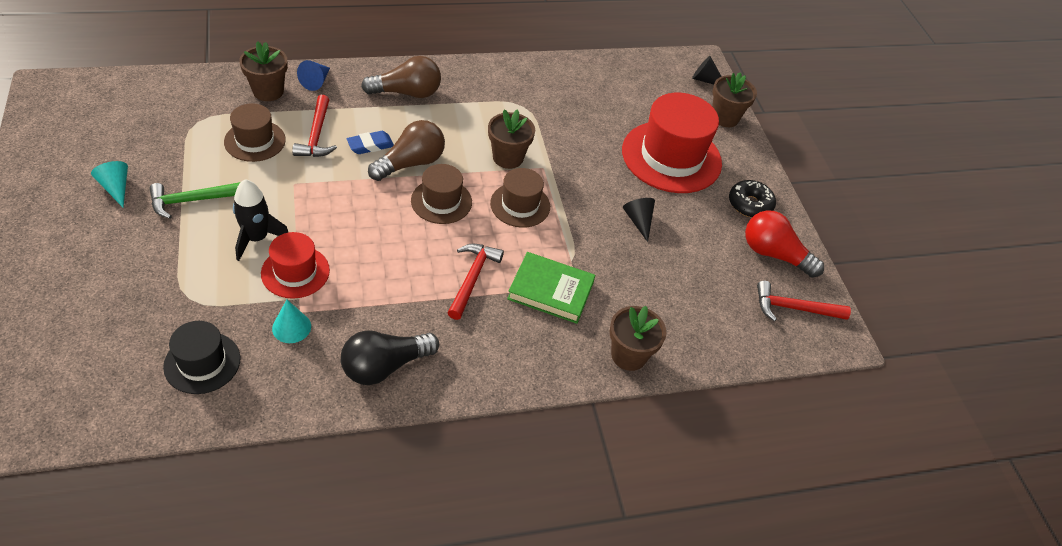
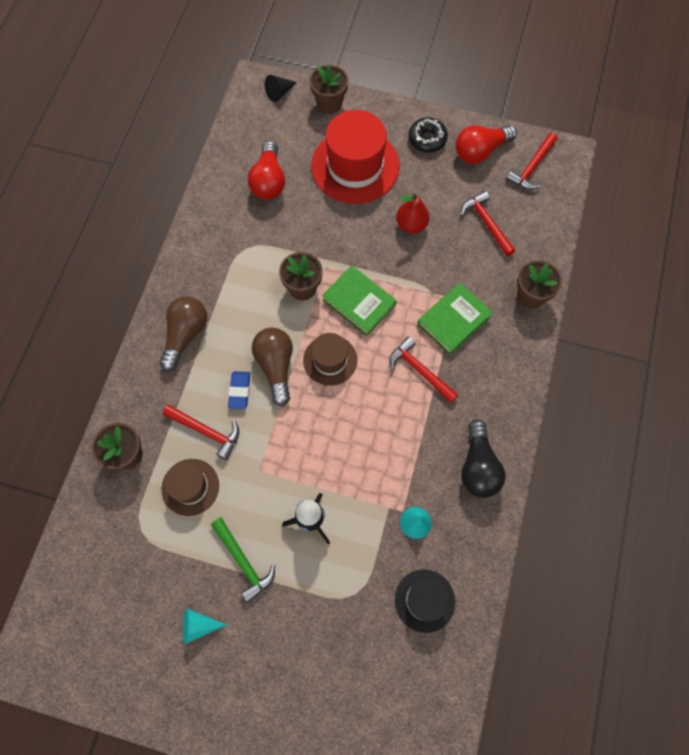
camera: 55 degrees left, 20 degrees up
green hammer [150,182,241,219] -> green hammer turned 45 degrees counterclockwise [211,517,275,603]
red hat [261,232,330,299] -> none
blue cone [297,60,330,91] -> none
brown hat [490,168,550,228] -> green book [322,266,397,336]
black cone [623,198,655,242] -> red pear [396,193,430,234]
none -> red light bulb [248,141,285,200]
none -> red hammer [461,191,516,256]

